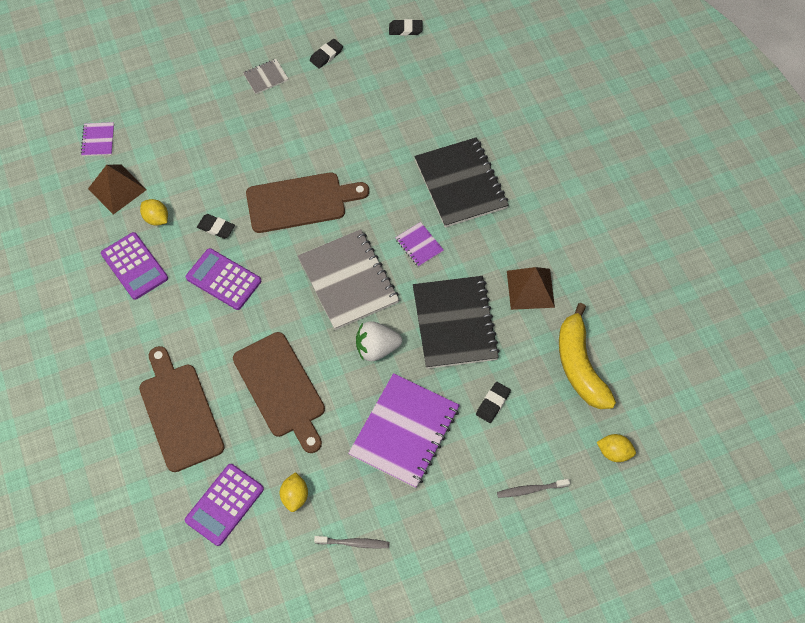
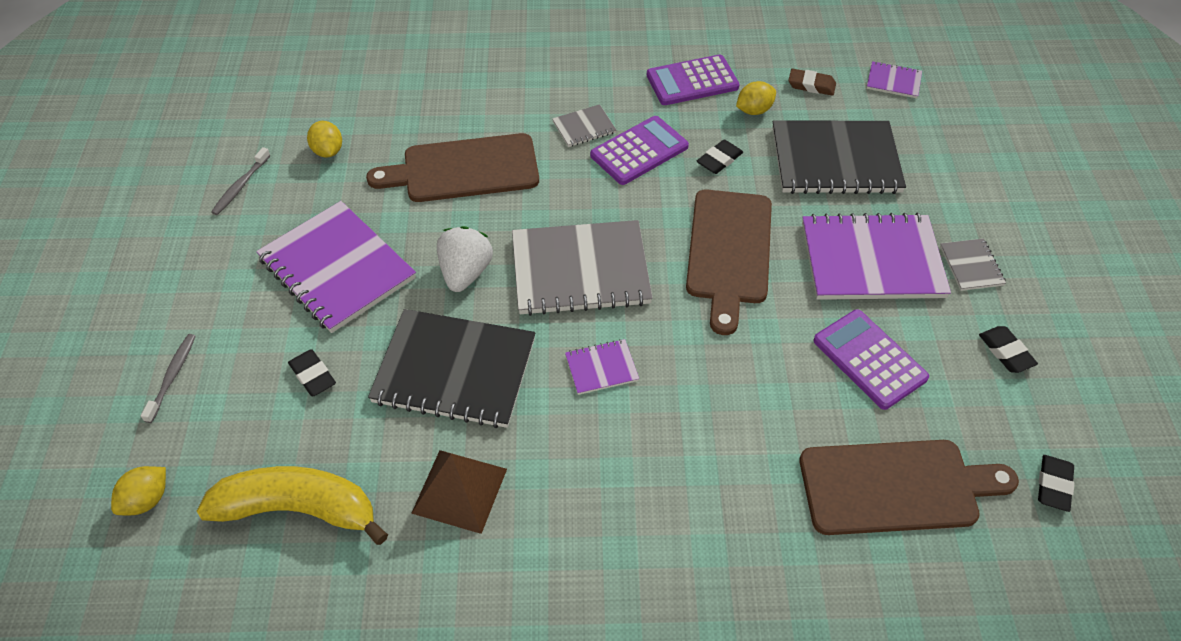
camera: 110 degrees right, 10 degrees down
brown pyramid [88,165,146,215] -> brown eraser [788,68,836,96]
brown cutting board [139,346,225,472] -> brown cutting board moved to [800,440,1019,535]
purple calculator [185,464,264,546] -> purple calculator moved to [813,309,929,410]
yellow lemon [280,472,308,512] -> yellow lemon turned 45 degrees clockwise [307,121,342,158]
black notebook [414,137,509,228] -> black notebook moved to [772,121,906,194]
none -> grey notebook [552,104,616,147]
none -> purple notebook [802,213,951,300]

